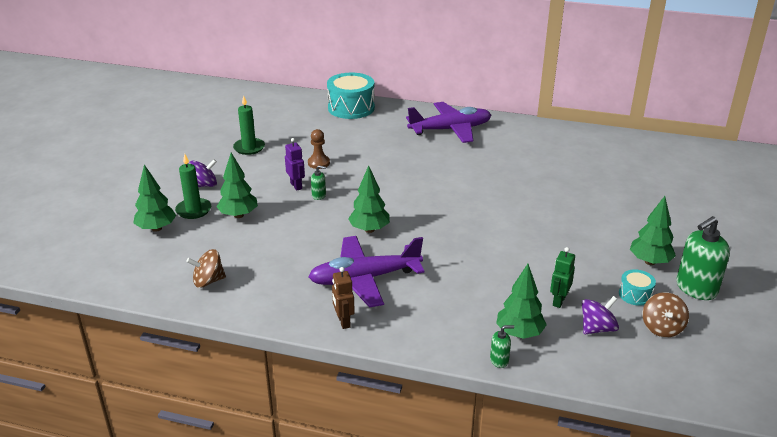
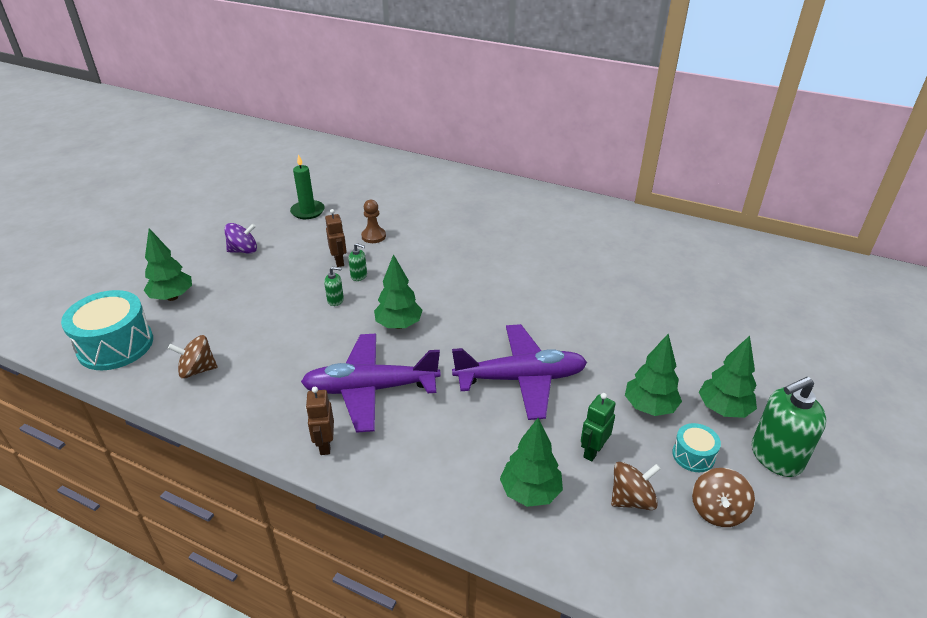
camera: 10 degrees right, 5 degrees up
green candle [175,154,211,219] -> none
green tree [216,153,258,218] -> green tree moved to [625,334,682,416]
purple robot [285,138,305,191] -> brown robot [325,209,347,267]
turquoise drum [327,73,375,119] -> turquoise drum moved to [61,290,153,370]
purple plane [406,102,491,143] -> purple plane moved to [452,324,587,420]
green soap dispenser [490,325,514,368] -> green soap dispenser moved to [324,267,344,306]
purple spinning top [582,296,619,334] -> brown spinning top [611,462,661,510]

